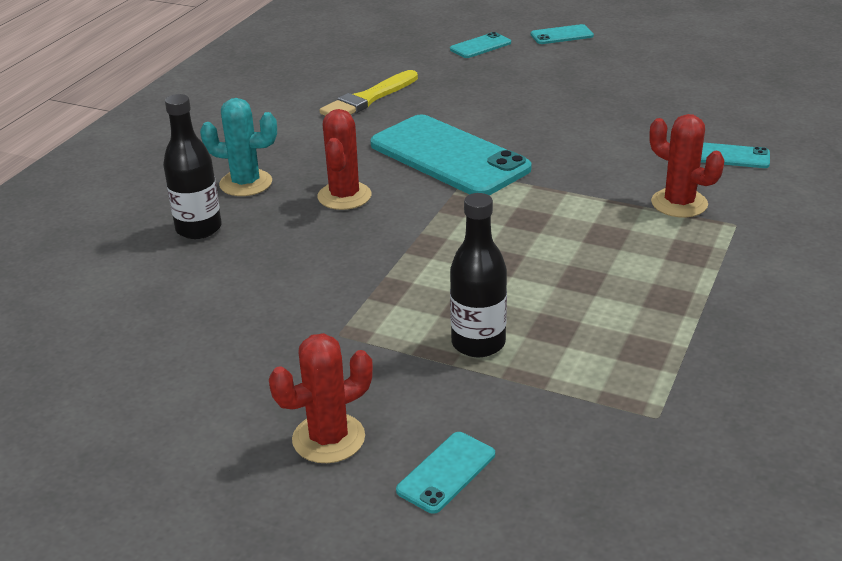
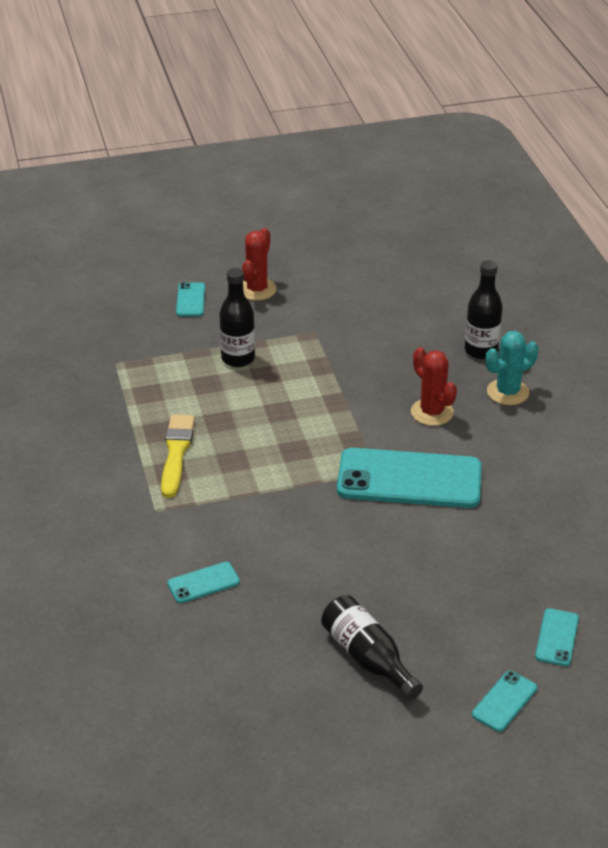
camera: 140 degrees right, 5 degrees up
yellow brush [320,70,418,116] -> yellow brush moved to [161,415,195,498]
red cactus [649,114,724,218] -> none
none -> black bottle [321,595,423,700]

